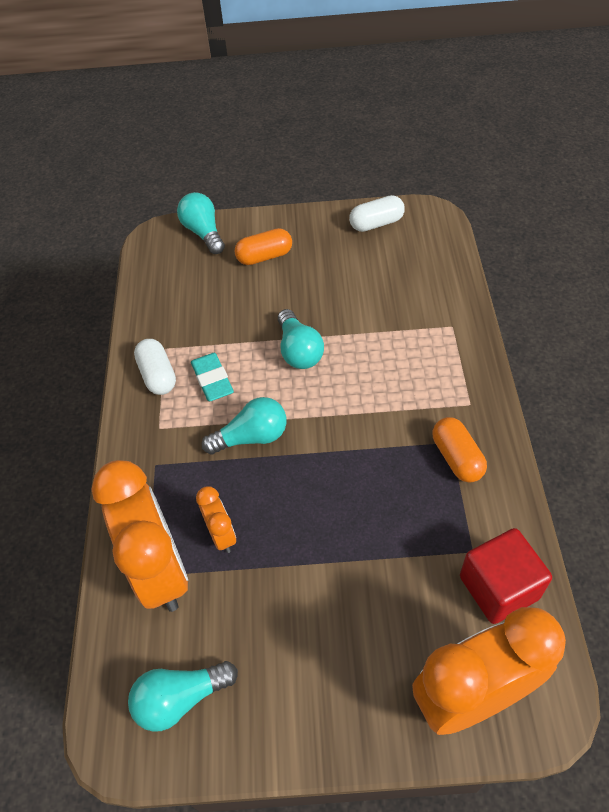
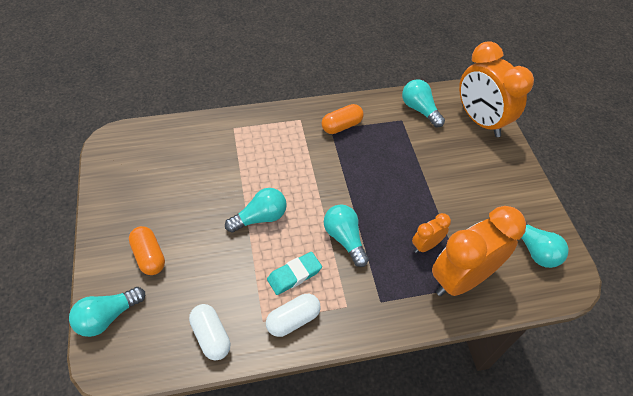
camera: 105 degrees left, 0 degrees up
white capsule [349,195,405,232] -> white capsule moved to [189,304,230,360]
red cube [460,528,552,624] -> turquoise light bulb [402,79,445,127]

